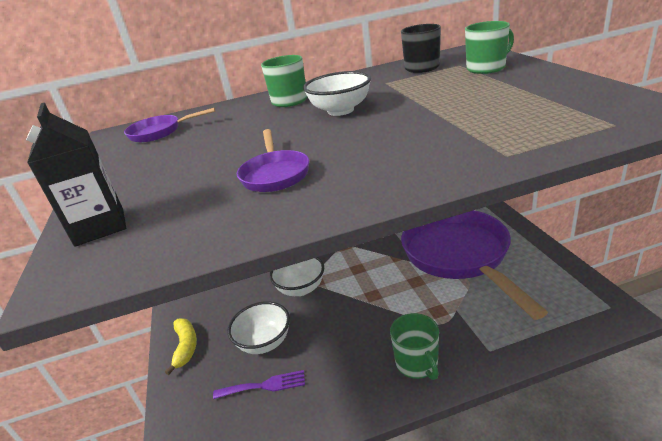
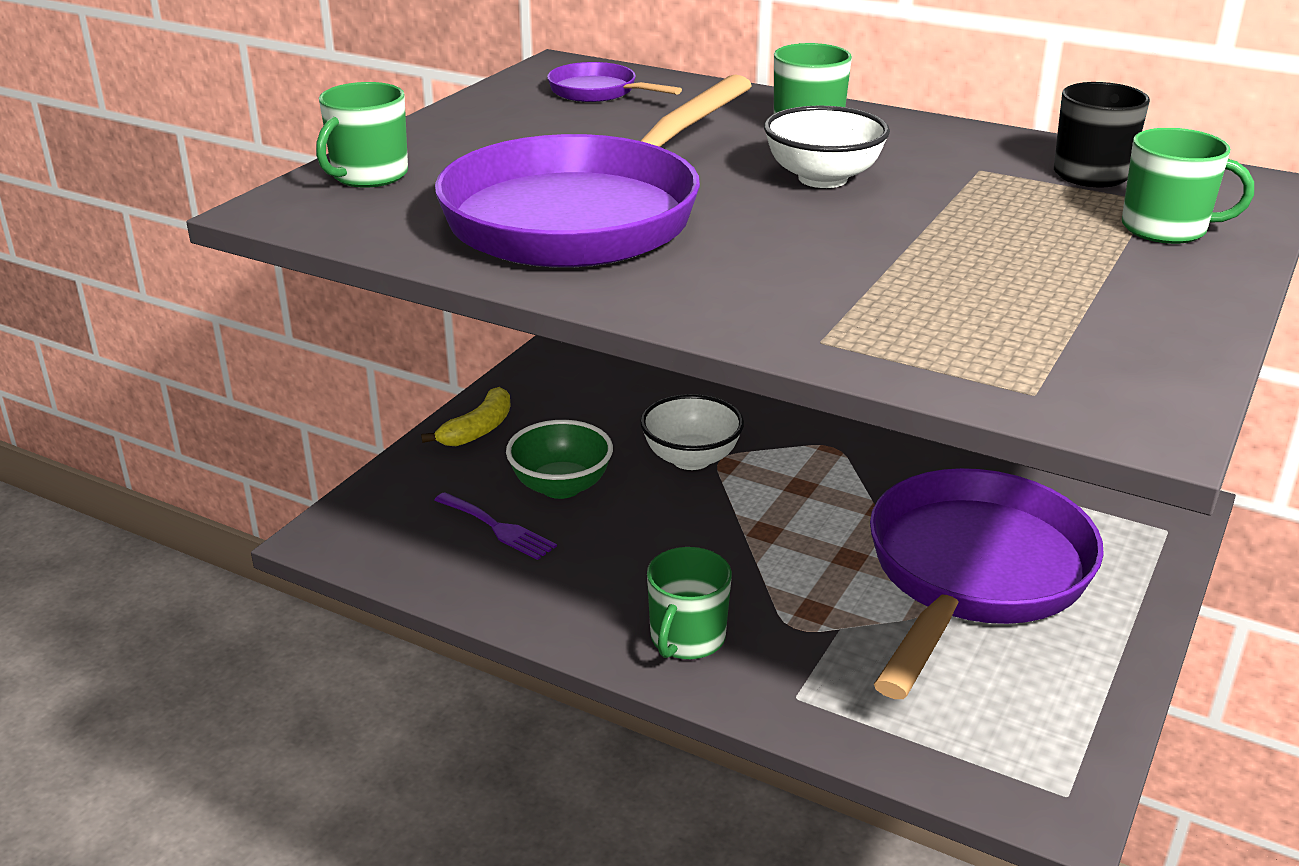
camera: 40 degrees right, 0 degrees up
black carton [26,103,126,247] -> green mug [316,82,408,187]
white bowl [228,301,290,354] -> green bowl [506,420,613,499]
purple pan [237,129,309,192] -> purple pan [435,74,752,268], size x2.34

